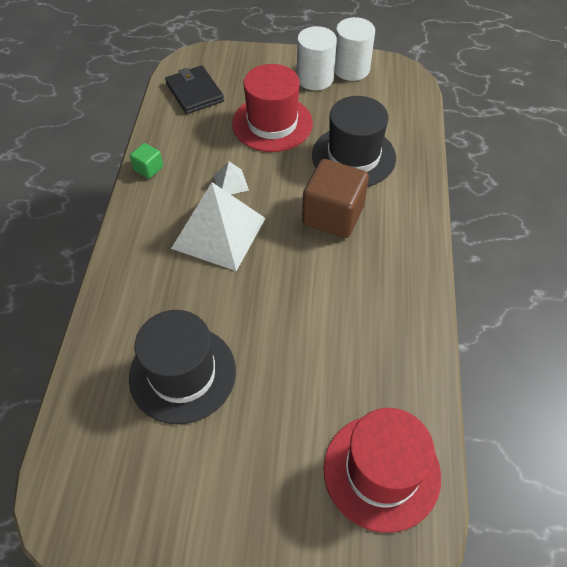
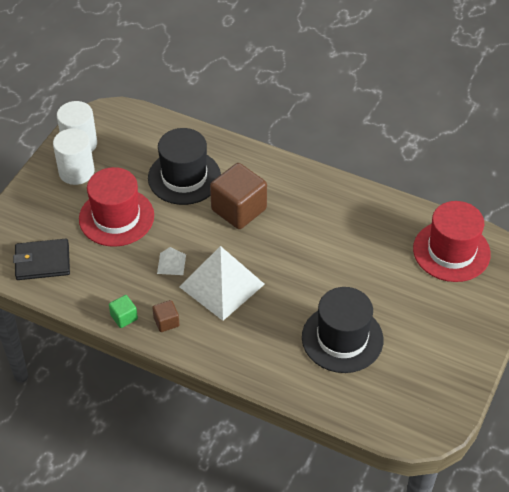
camera: 70 degrees left, 5 degrees down
none -> brown cube [152,300,179,332]

